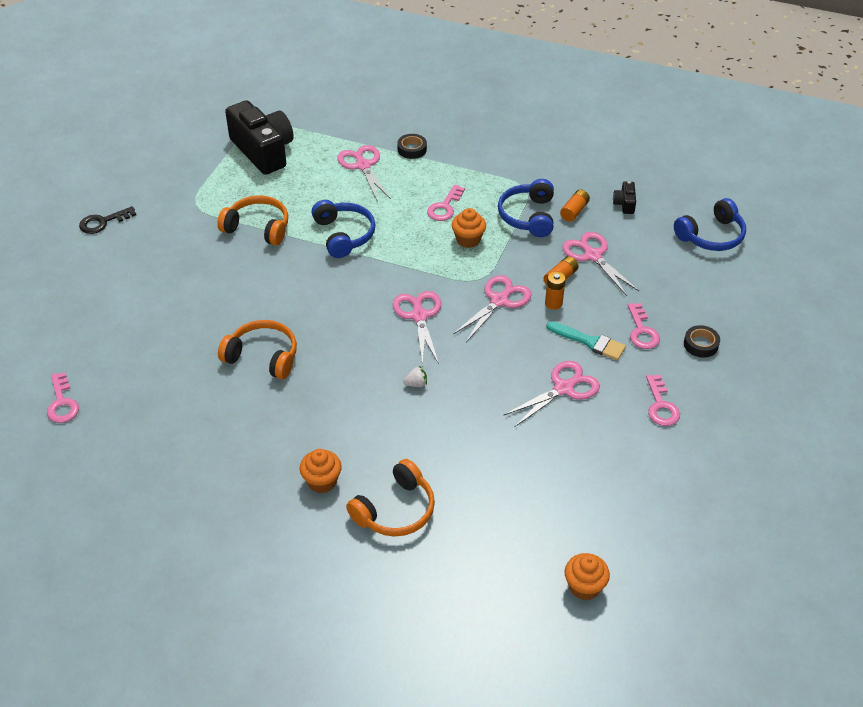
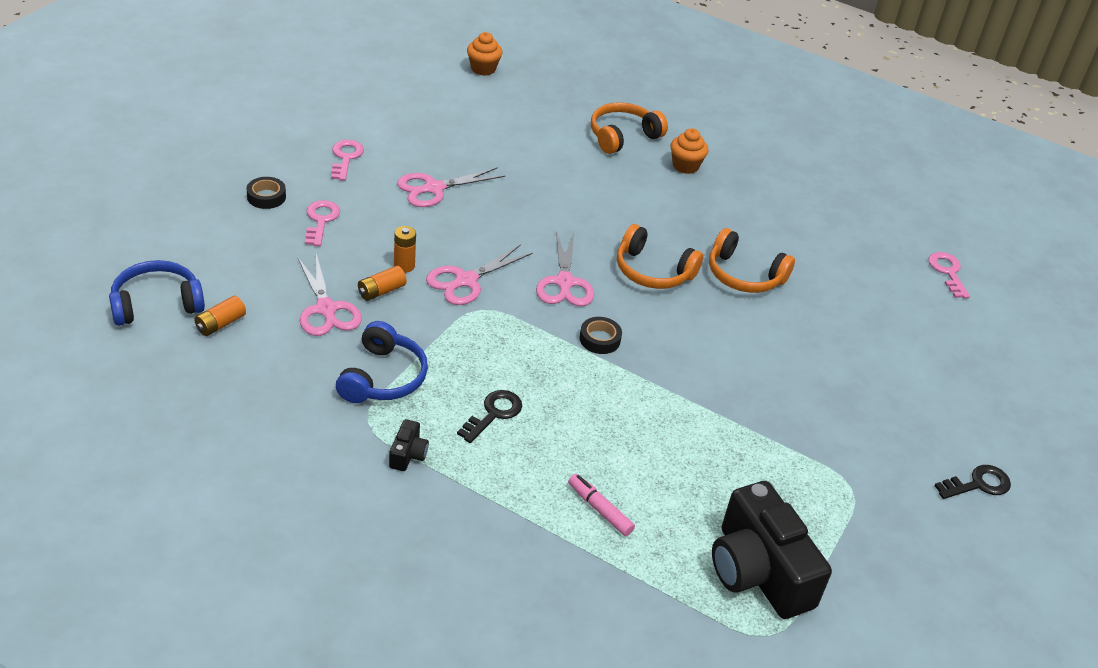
camera: 175 degrees left, 5 degrees down
orange headphones [217,195,288,246] -> orange headphones moved to [617,224,703,289]
blue headphones [312,200,376,258] -> none
pink scissors [337,145,391,202] -> pink marker [568,474,635,536]
black tape [397,134,427,159] -> black tape moved to [579,317,622,354]
white strawberry [403,366,427,387] -> none
pink key [427,185,465,221] -> black key [457,390,522,443]
orange cupcake [452,208,486,248] -> none
turquoise brush [546,321,626,360] -> none
orange battery [560,190,590,222] -> orange battery moved to [194,296,246,336]
black camera [613,181,636,214] -> black camera moved to [389,419,429,471]

